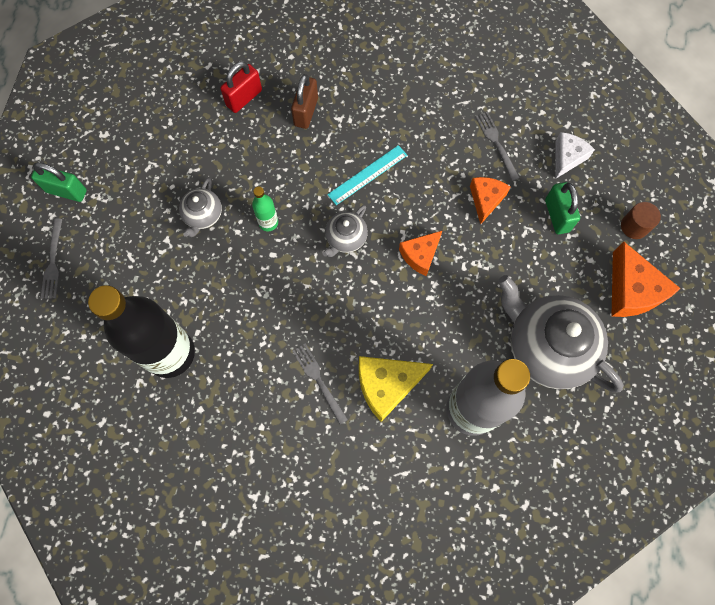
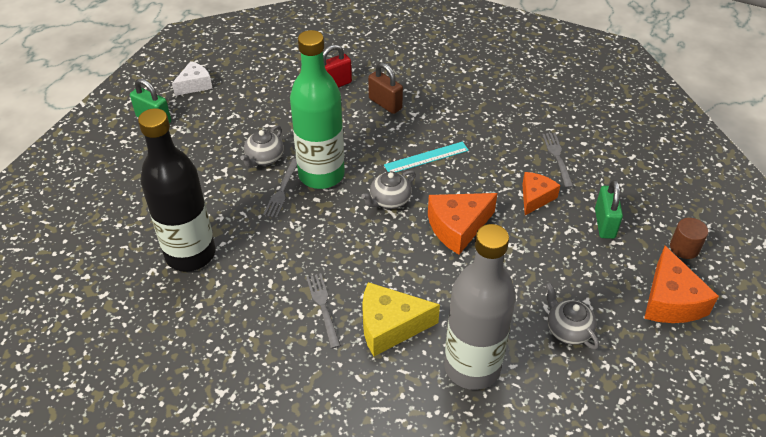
camera: 15 degrees right, 25 degrees down
grey fork [41,219,62,298] -> grey fork moved to [263,159,297,218]
green bottle [252,187,278,231] -> green bottle [290,30,345,189], size x2.42
brown padlock [291,74,318,129] -> brown padlock turned 75 degrees counterclockwise [368,63,403,114]
orange cheese [399,230,443,276] -> orange cheese [428,193,497,255], size x1.54
grey teapot [498,275,624,392] -> grey teapot [546,283,599,350], size x0.48
white cheese [555,132,595,179] -> white cheese moved to [172,61,213,96]

